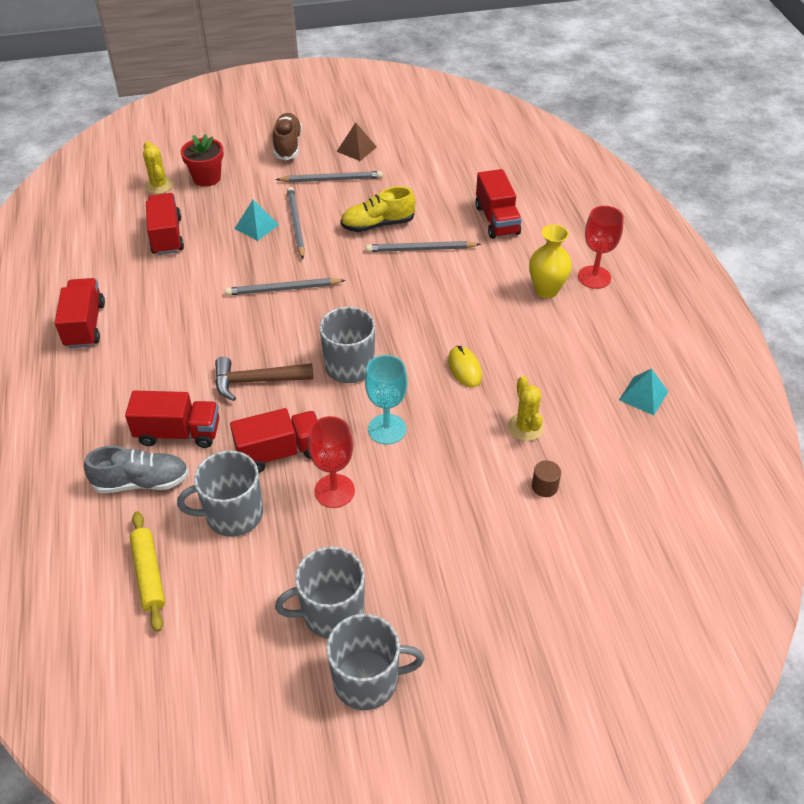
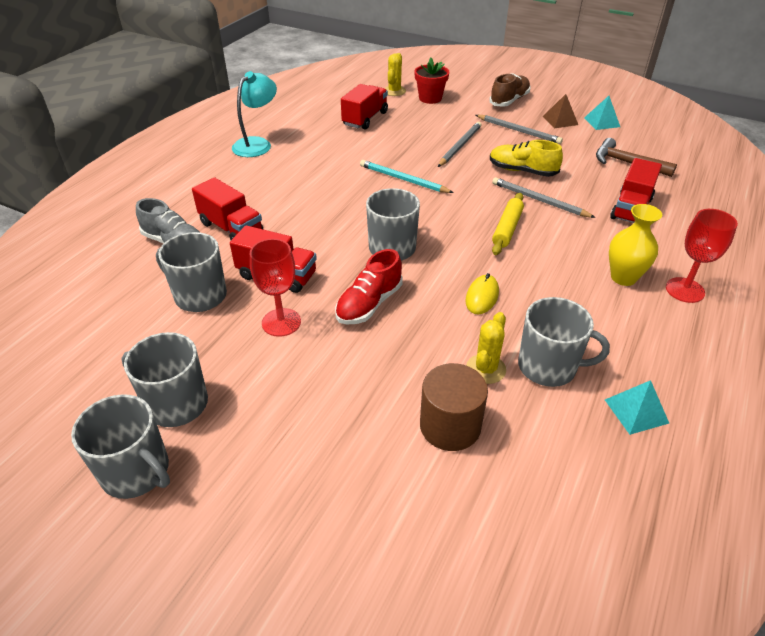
camera: 40 degrees right, 5 degrees down
red truck [55,278,105,348] -> turquoise lamp [232,71,277,157]
yellow rolling pin [130,511,165,632] -> yellow rolling pin moved to [492,193,524,255]
brown hammer [215,357,313,401] -> brown hammer moved to [596,138,677,177]
grey pencil [225,278,346,296] -> turquoise pencil [360,160,454,193]
turquoise pyramid [234,200,279,241] -> turquoise pyramid moved to [584,96,620,130]
turquoise goblet [365,355,408,444] -> red shoe [335,249,403,324]
brown cylinder [532,461,561,497] -> brown cylinder [420,363,488,451], size x2.05
none -> grey mug [518,297,610,387]

